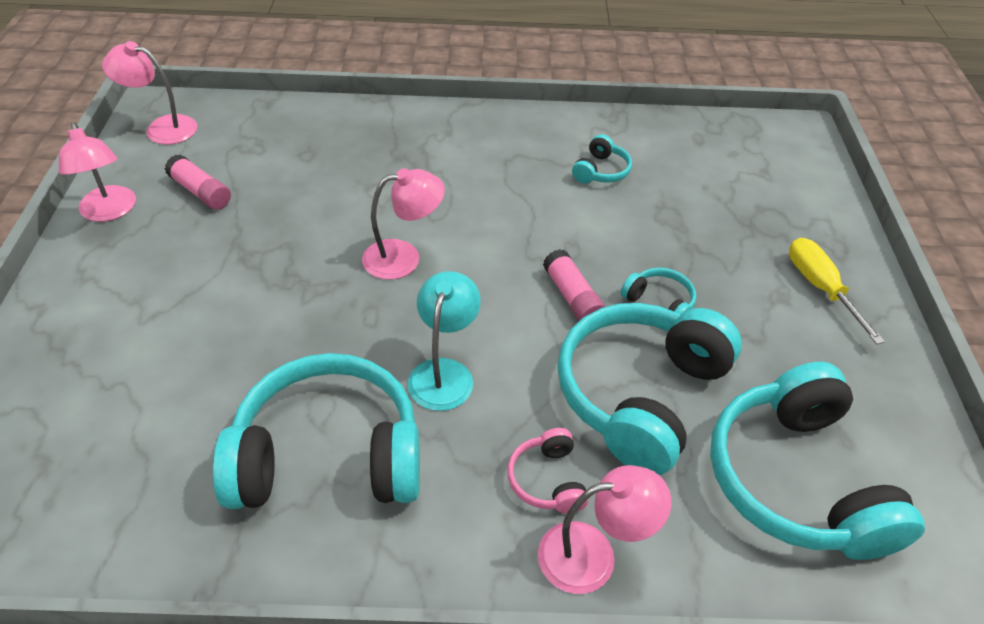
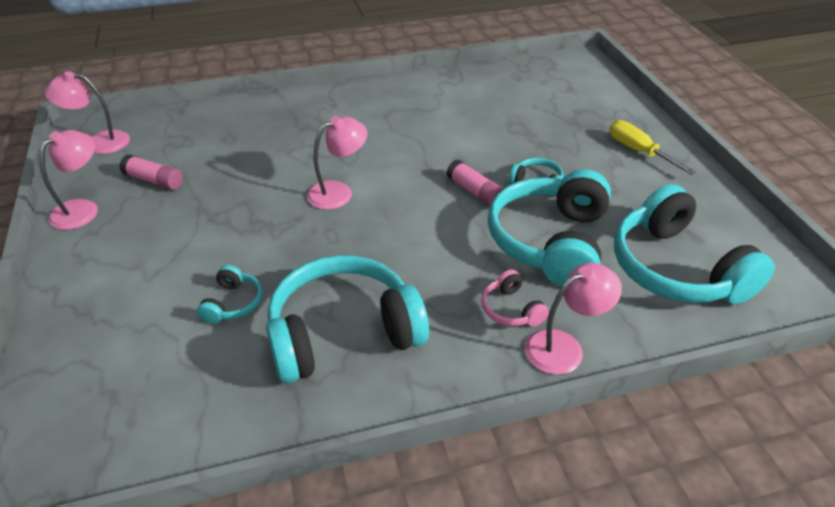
camera: 15 degrees left, 5 degrees down
pink lamp [59,122,136,222] -> pink lamp turned 105 degrees counterclockwise [39,130,98,230]
turquoise lamp [408,271,481,411] -> none
turquoise headphones [572,134,632,183] -> turquoise headphones moved to [197,265,263,324]

